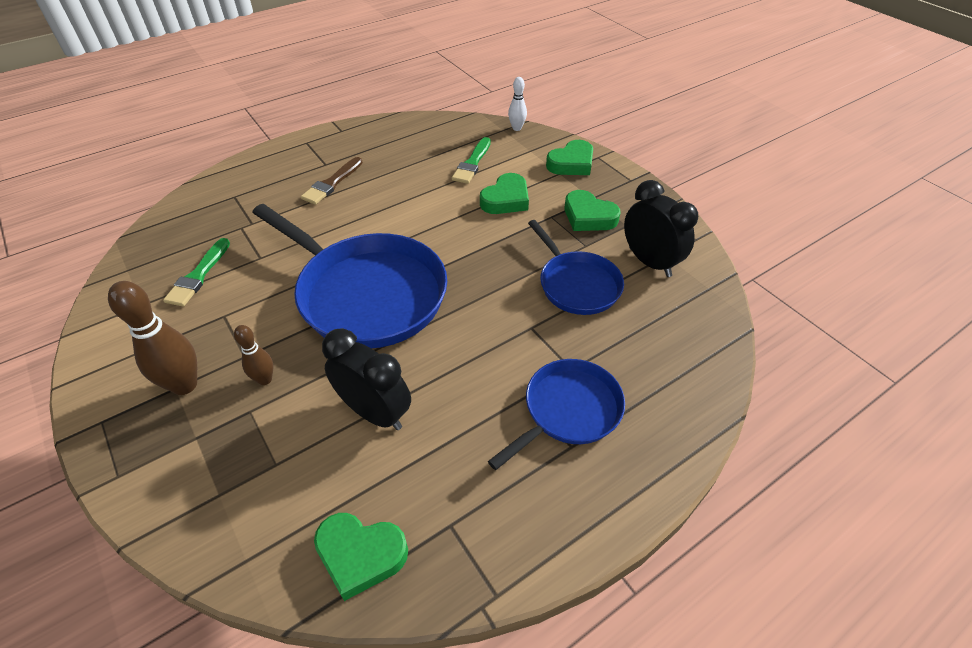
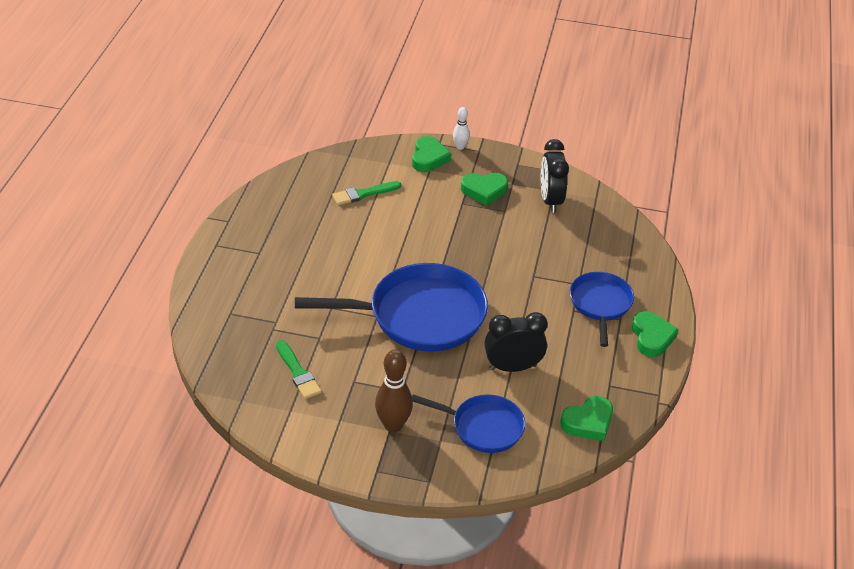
camera: 45 degrees left, 5 degrees down
brown bowling pin [234,325,273,385] -> none
brown brush [301,157,363,205] -> none
green brush [452,137,491,184] -> green brush turned 90 degrees clockwise [332,181,401,205]
green heart [480,173,529,214] -> green heart moved to [632,311,679,357]
white bowling pin [508,77,527,131] -> white bowling pin moved to [453,107,470,150]
blue pan [528,220,624,315] -> blue pan moved to [412,394,525,453]
black clock [624,180,698,277] -> black clock turned 105 degrees counterclockwise [541,139,569,213]

